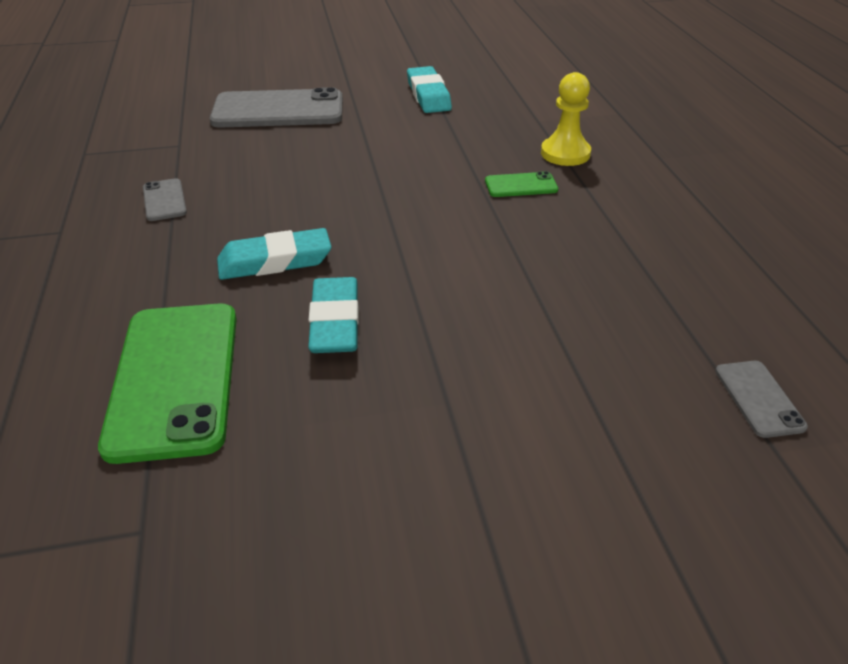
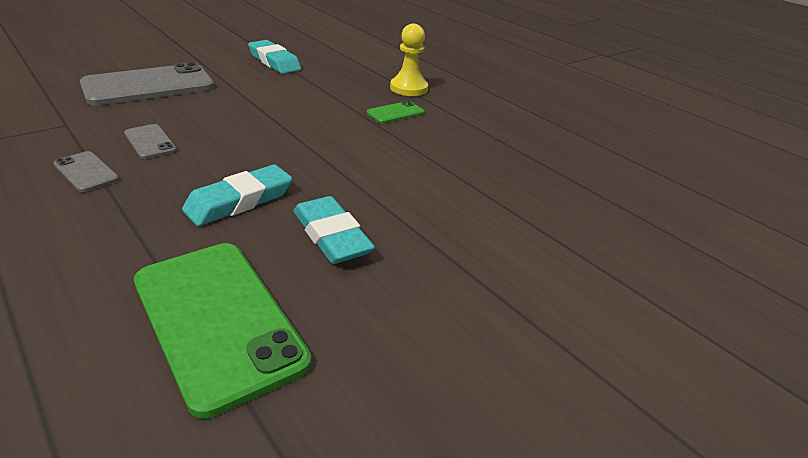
camera: 30 degrees left, 5 degrees down
grey phone [715,361,808,438] -> grey phone moved to [124,124,177,159]

